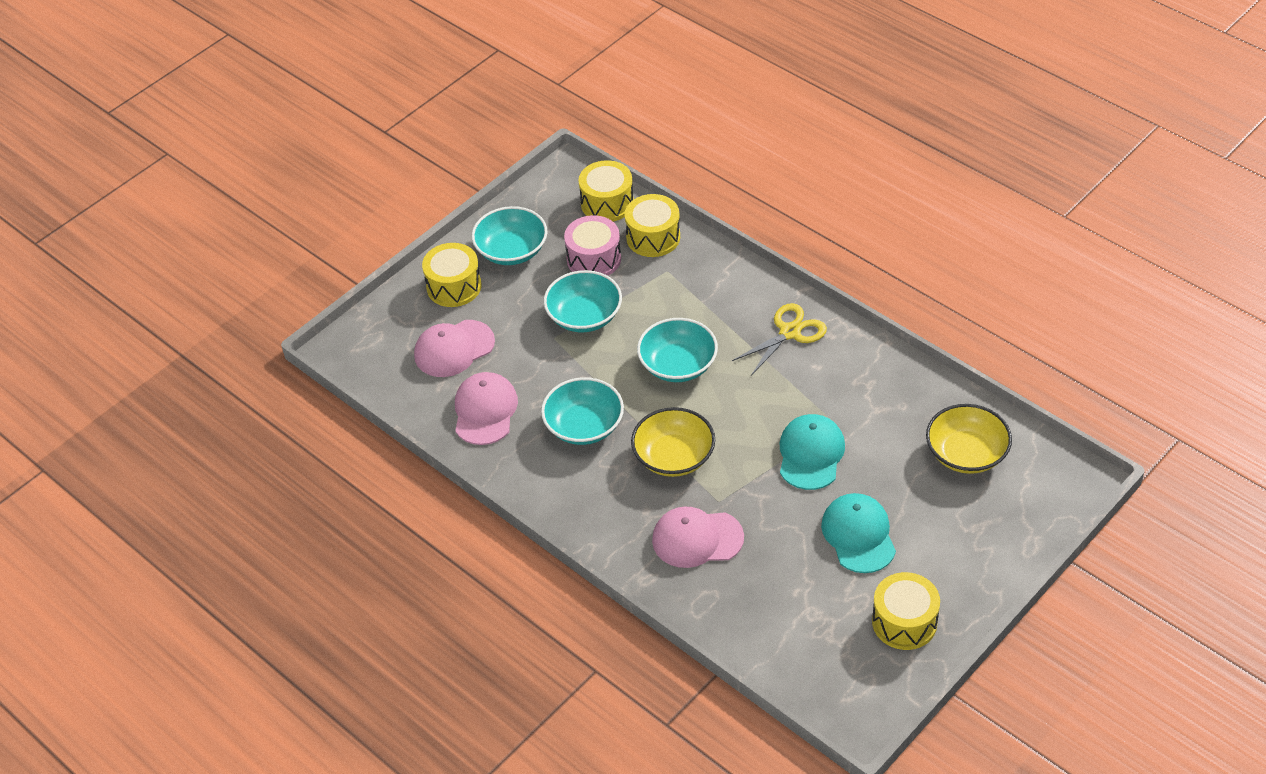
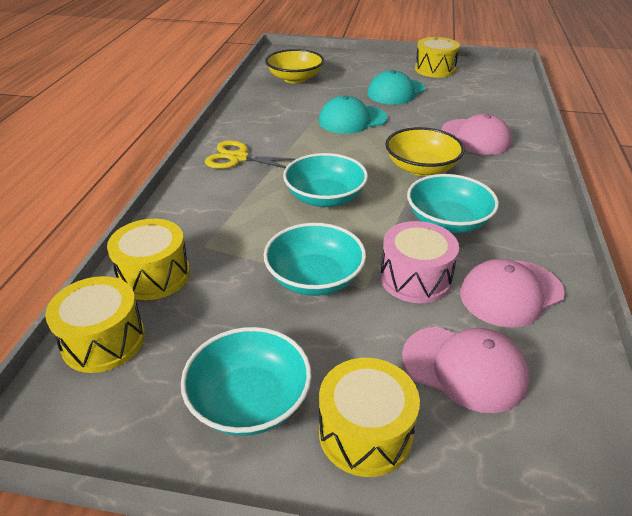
camera: 125 degrees left, 10 degrees down
pink drum [564,215,621,276] -> pink drum moved to [380,221,459,303]

